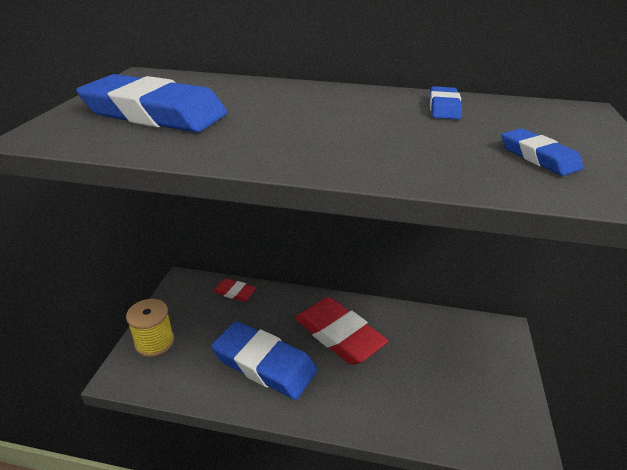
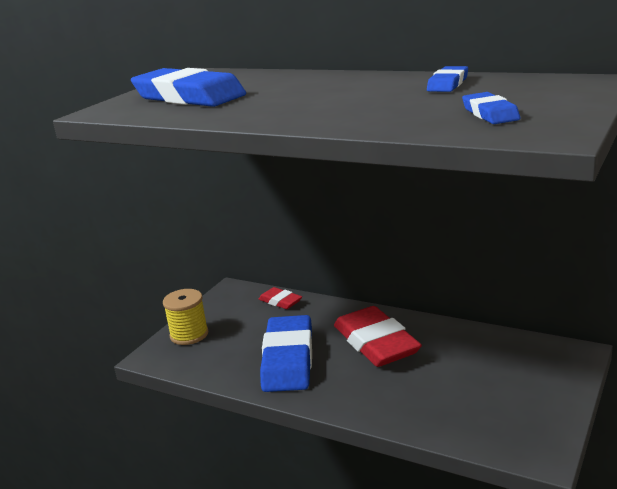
camera: 20 degrees right, 10 degrees down
blue eraser [211,321,317,400] -> blue eraser turned 45 degrees clockwise [260,315,312,392]

